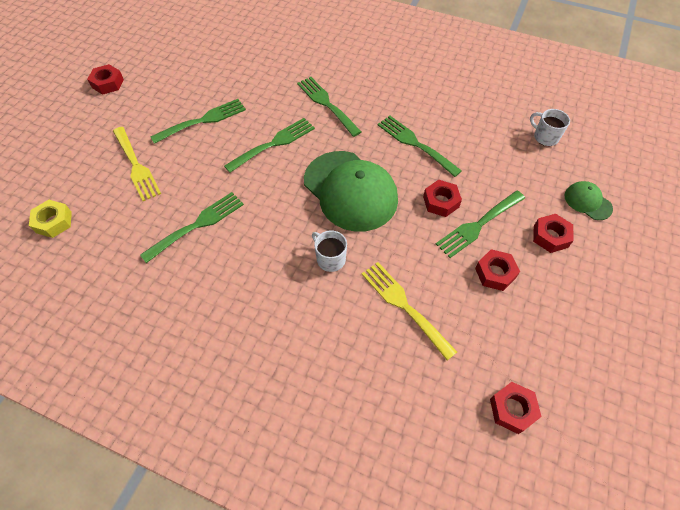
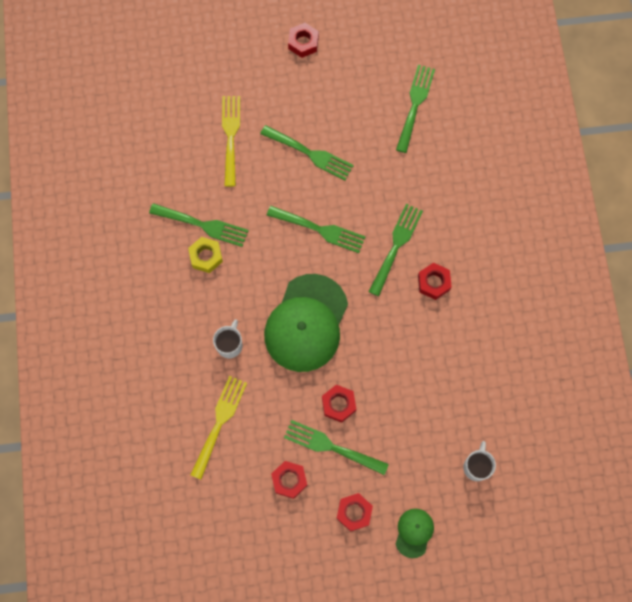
camera: 60 degrees right, 15 degrees up
yellow nut [29,200,72,238] -> yellow nut moved to [188,237,223,273]
yellow fork [113,127,161,201] -> yellow fork turned 150 degrees clockwise [222,96,240,187]
green fork [378,116,462,177] -> green fork moved to [396,65,435,153]
red nut [490,382,542,434] -> red nut moved to [418,263,452,300]

